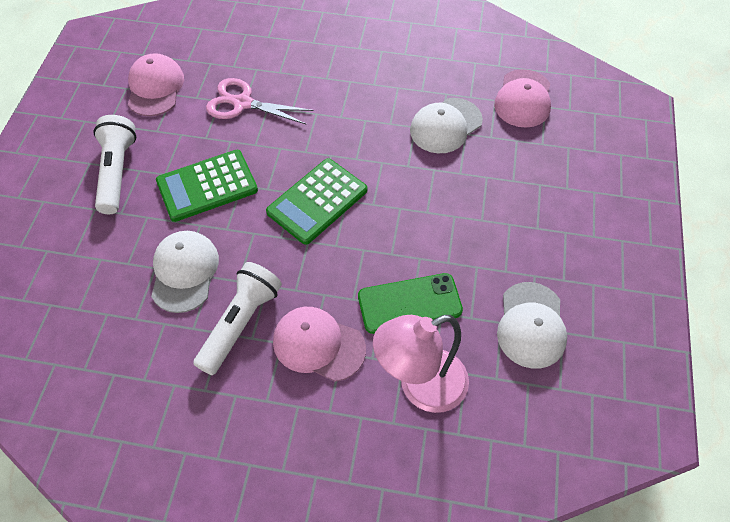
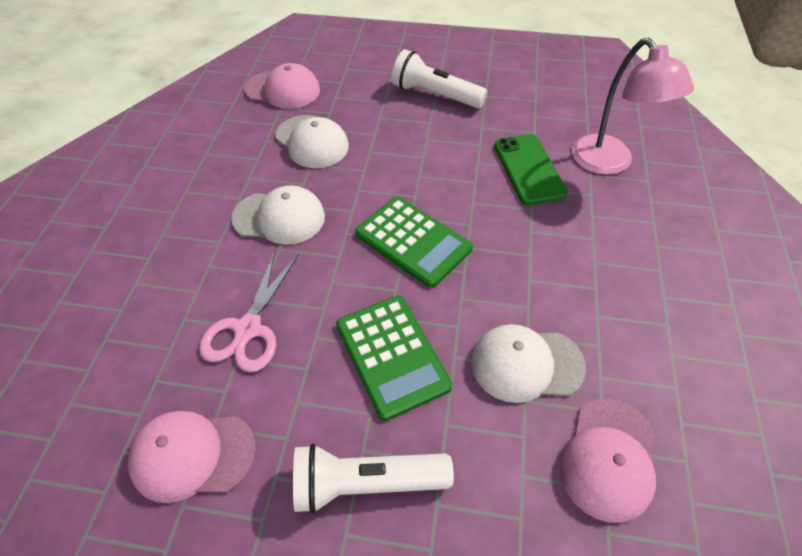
camera: 90 degrees left, 5 degrees down
white flashlight [193,262,282,375] -> white flashlight moved to [392,49,487,108]
pink cap [273,307,366,382] -> pink cap moved to [559,399,656,523]
white cap [497,282,567,369] -> white cap moved to [231,185,325,245]

